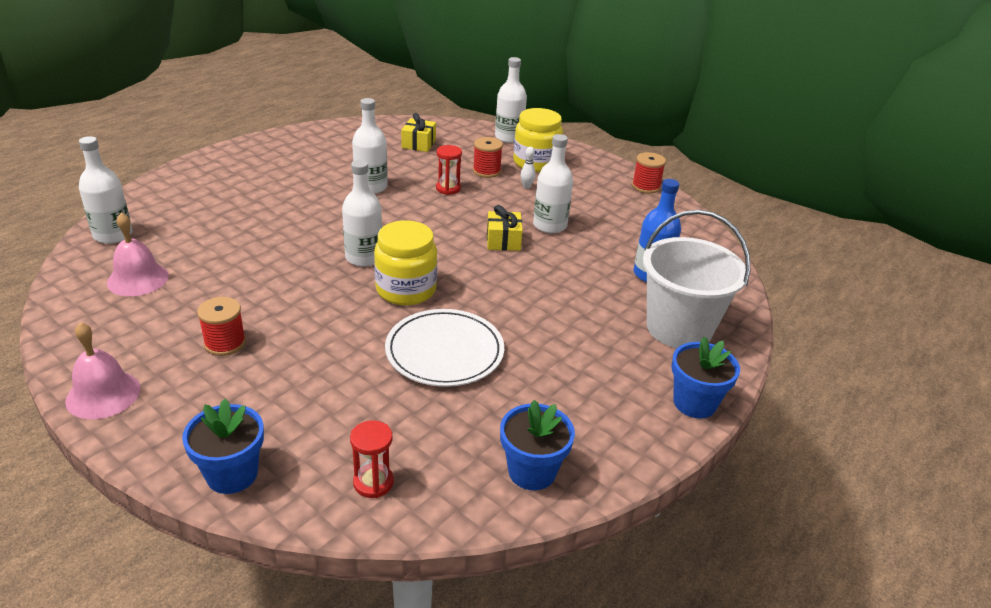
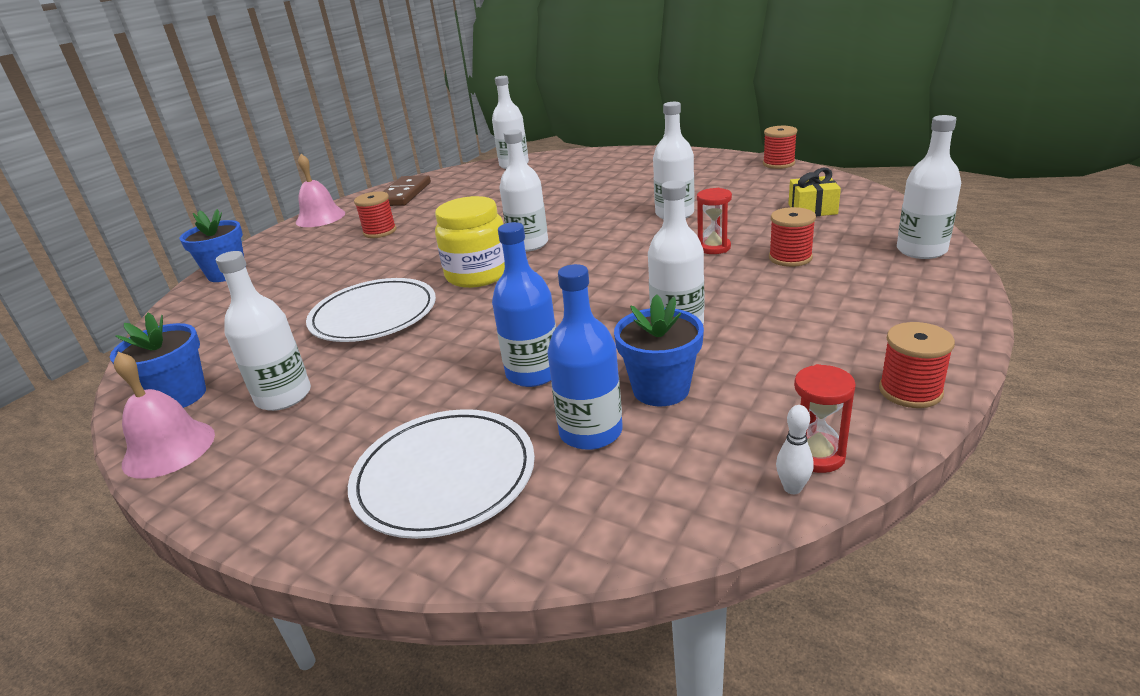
camera: 85 degrees right, 5 degrees down
pink bell [107,213,169,296] -> pink bell moved to [114,352,215,479]
red hourglass [350,420,394,498] -> red hourglass moved to [794,364,856,473]
yellow gift [487,205,523,251] -> none
yellow jar [513,108,563,172] -> none
white bowling pin [521,147,536,189] -> white bowling pin moved to [776,405,813,494]
white bucket [643,210,750,348] -> white plate [348,409,535,539]
blue flower pot [671,336,740,419] -> blue flower pot moved to [614,294,704,406]
none -> white bottle [216,251,311,411]
none -> brown domino [383,175,431,206]
none -> blue bottle [492,222,556,387]
none -> red spool [763,126,797,169]

